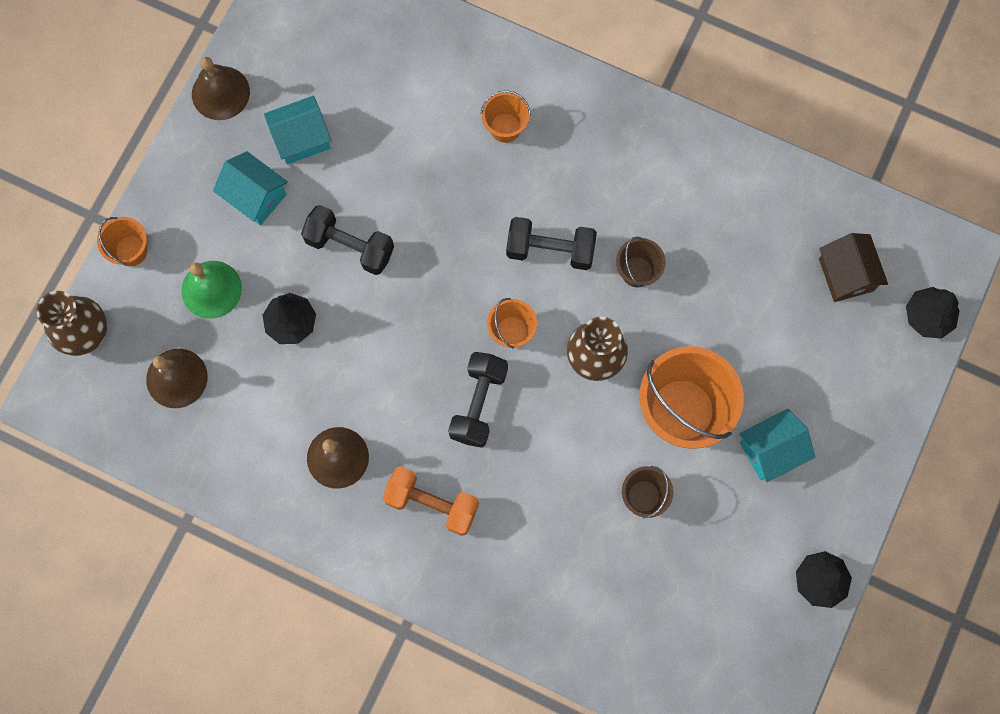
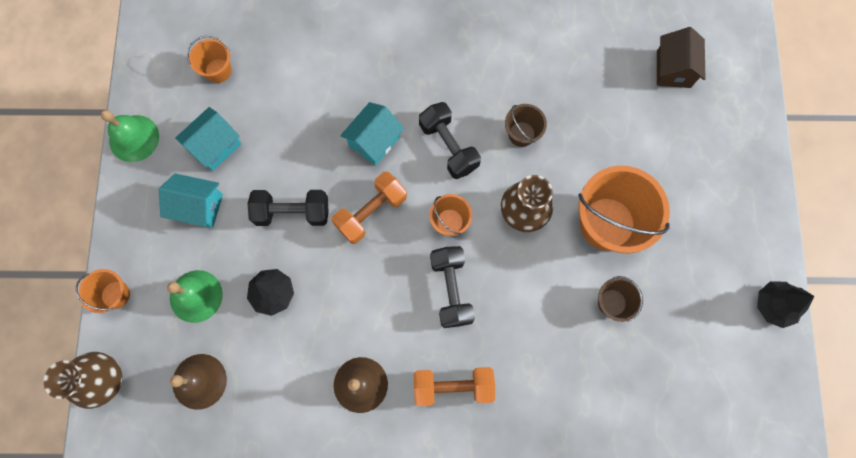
camera: 25 degrees left, 0 degrees up
brown bell [192,57,250,120] -> green bell [101,110,159,162]
orange bucket [481,90,531,143] -> orange bucket moved to [187,36,232,83]
black dumbbell [506,217,597,270] -> black dumbbell turned 75 degrees clockwise [419,102,481,179]
turquoise house [739,409,815,482] -> turquoise house moved to [340,102,404,166]
brown house [819,233,888,302] -> brown house turned 45 degrees clockwise [657,27,706,88]
black tree [906,287,960,339] -> none
none -> orange dumbbell [332,172,407,244]

